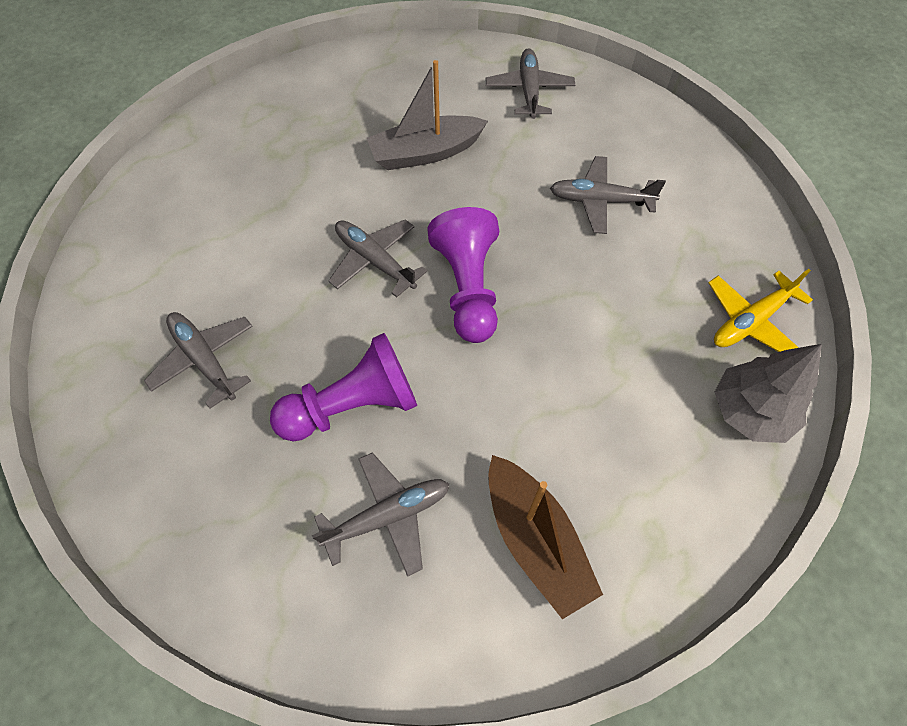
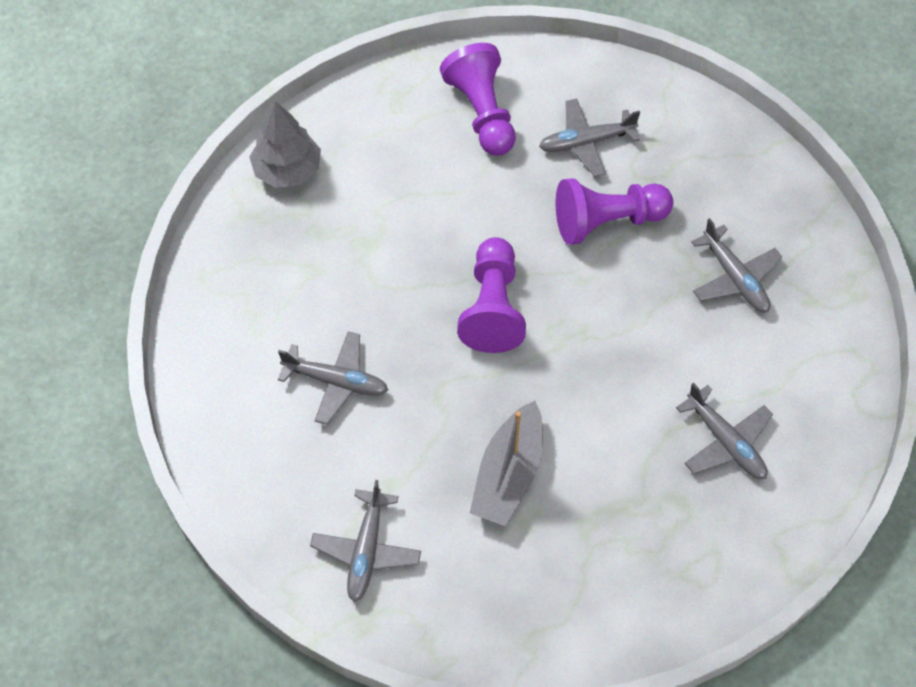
camera: 170 degrees left, 0 degrees up
grey plane [329,219,427,298] -> grey plane moved to [676,383,773,479]
grey boat [367,60,488,170] -> grey boat turned 120 degrees clockwise [470,401,543,526]
brown boat [488,455,603,619] -> purple pawn [440,43,516,156]
yellow plane [708,269,813,352] -> none

